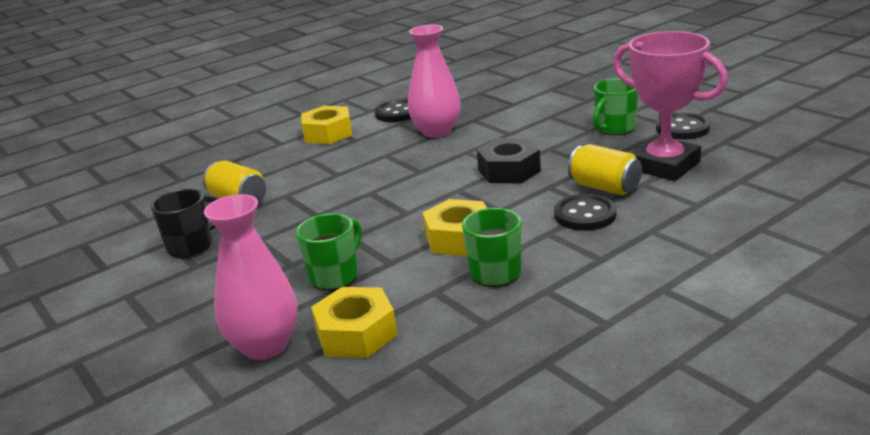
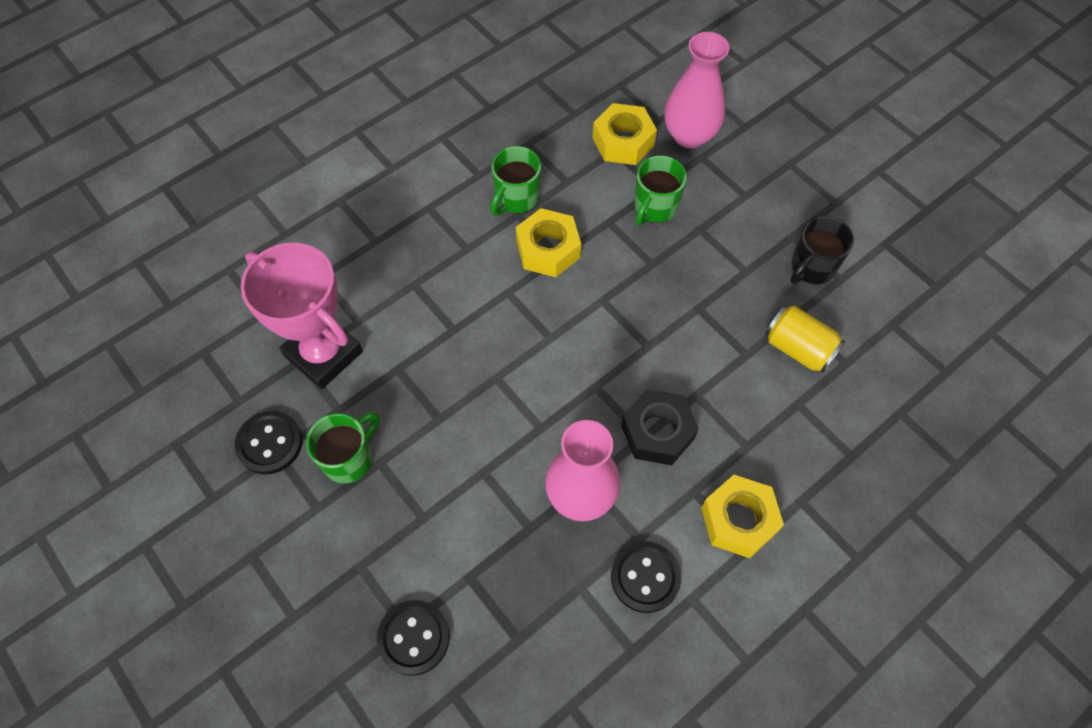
camera: 175 degrees right, 35 degrees up
black nut [477,138,541,183] -> black nut moved to [621,389,699,465]
black button [554,194,617,231] -> black button moved to [377,600,450,676]
yellow can [568,144,642,195] -> none

